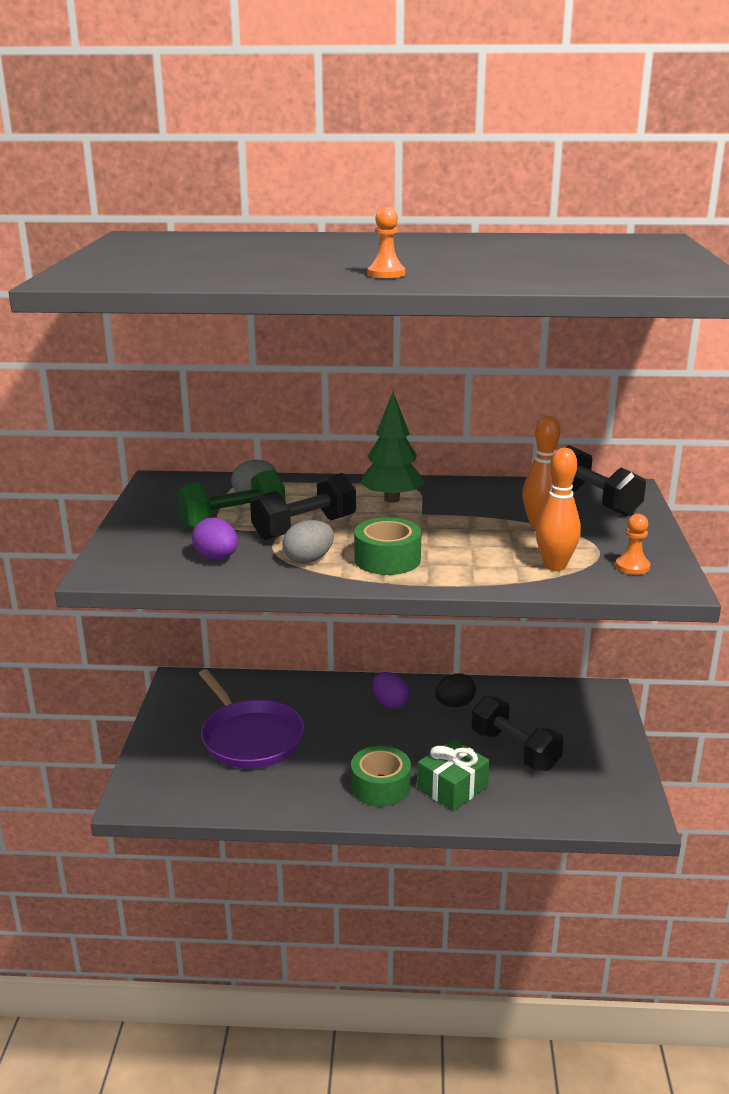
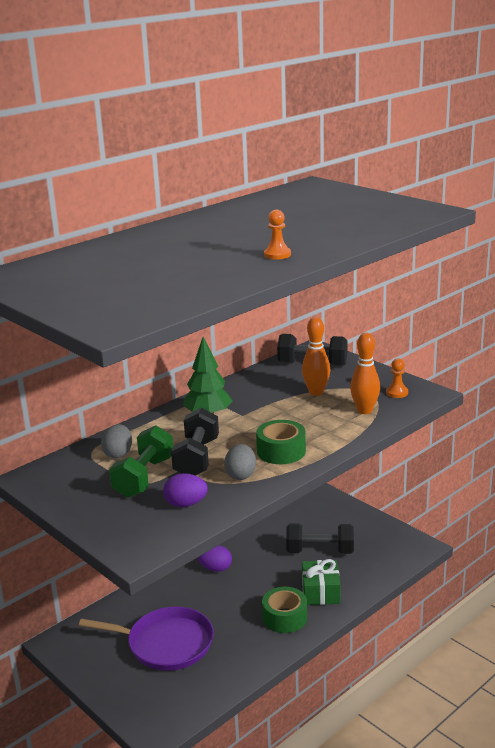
camera: 45 degrees left, 0 degrees up
black egg [435,673,476,707] -> none

